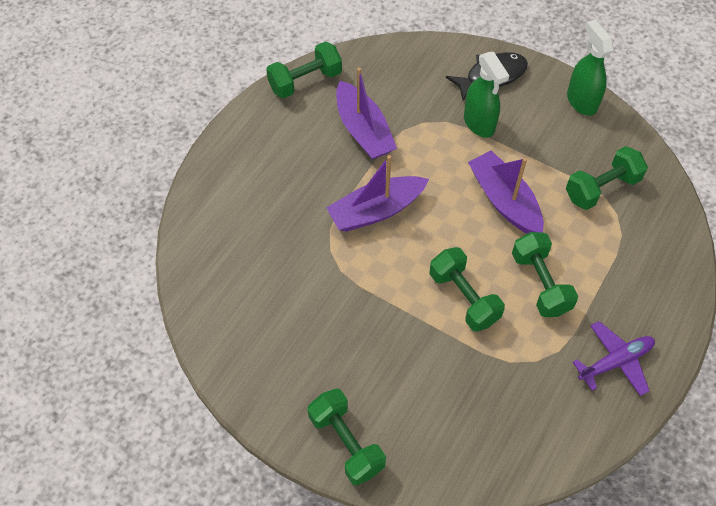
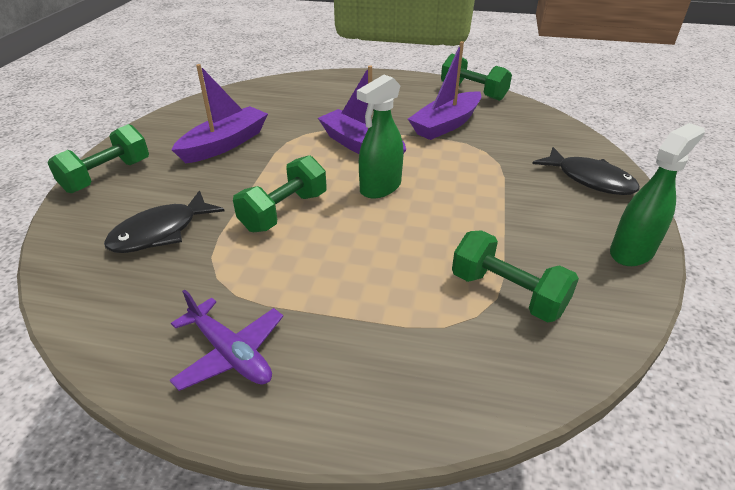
camera: 70 degrees right, 20 degrees down
green spray bottle [464,52,509,138] -> green spray bottle moved to [357,75,404,198]
purple boat [468,151,544,234] -> purple boat moved to [172,64,268,163]
green dumbbell [512,232,578,317] -> none
none -> black fish [104,190,224,253]

